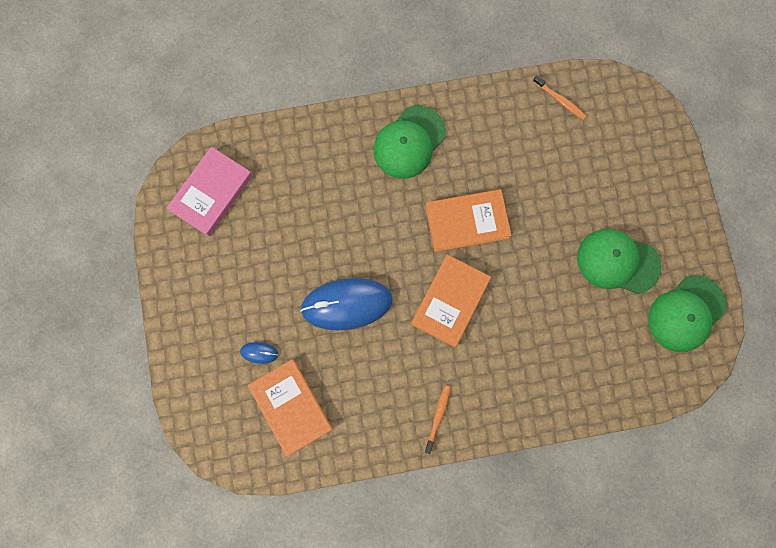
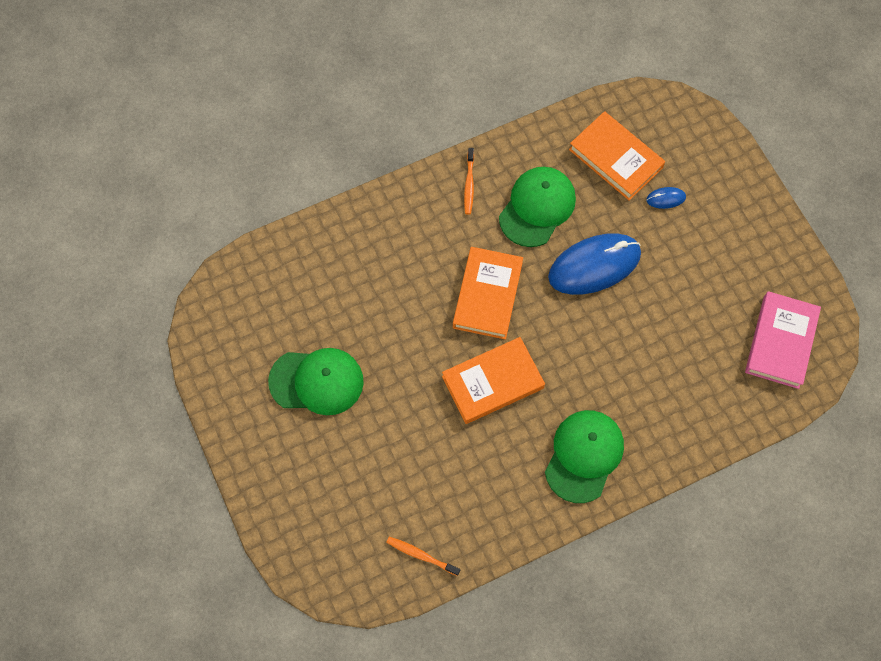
camera: 165 degrees right, 10 degrees down
green cap [648,275,727,352] -> green cap moved to [499,167,576,247]

